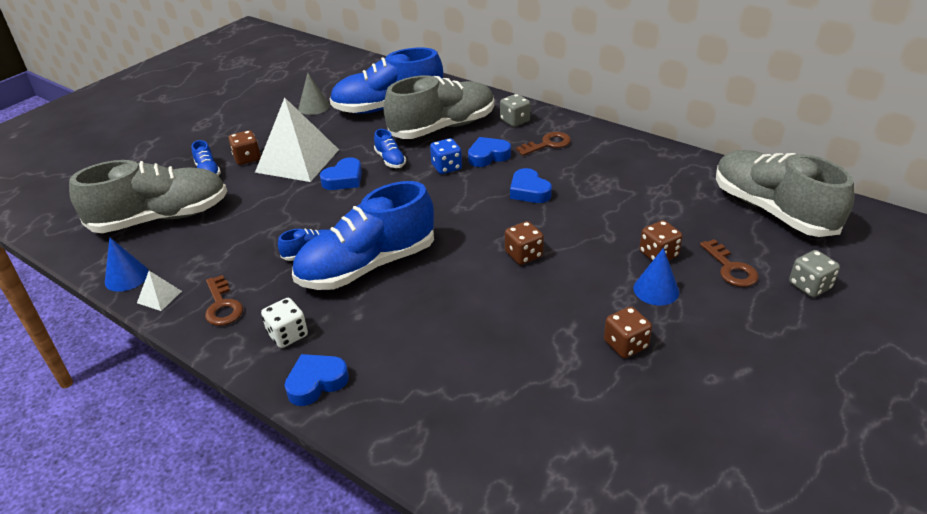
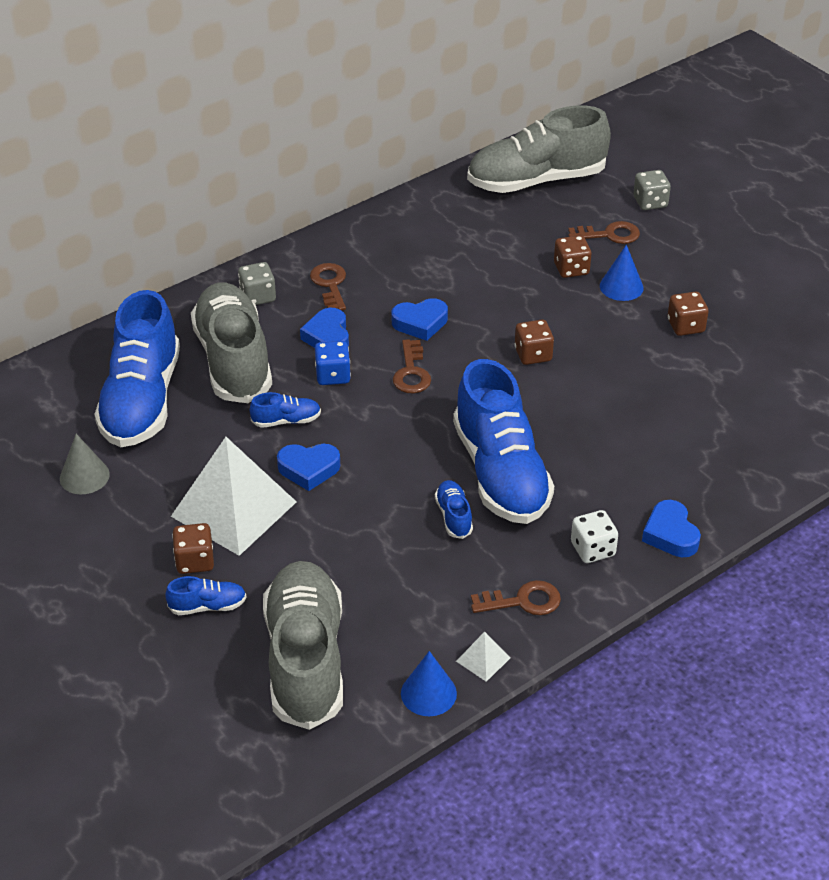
camera: 75 degrees left, 5 degrees up
blue heart [320,157,362,190] -> blue heart turned 120 degrees clockwise [277,444,340,491]
none -> brown key [393,339,431,393]

